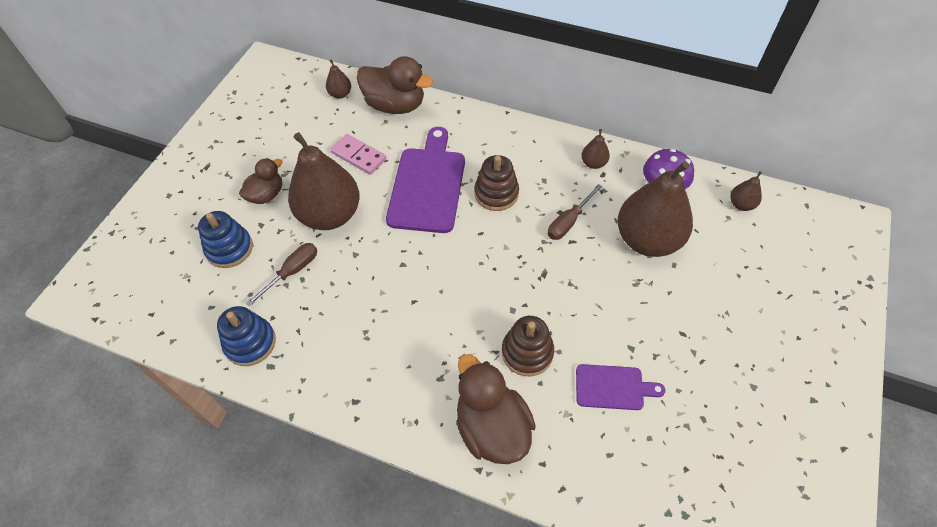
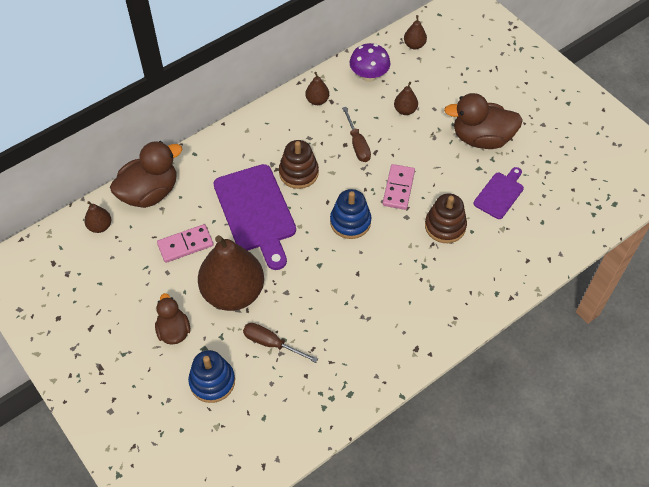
camera: 60 degrees left, 0 degrees up
blue stacking toy [217,306,276,366] -> blue stacking toy moved to [330,189,371,239]
brown screwdriver [246,243,317,307] -> brown screwdriver turned 45 degrees counterclockwise [243,323,318,363]
purple cutting board [386,127,465,233] -> purple cutting board turned 150 degrees counterclockwise [214,164,296,270]
brown duck [456,354,536,464] -> brown duck moved to [444,93,523,149]
brown pear [618,161,693,257] -> brown pear [394,82,418,115], size x0.42
none -> pink domino [383,164,415,210]

